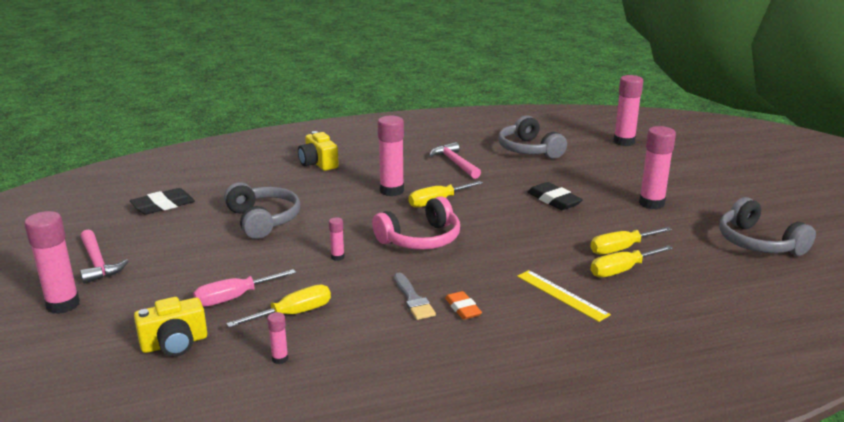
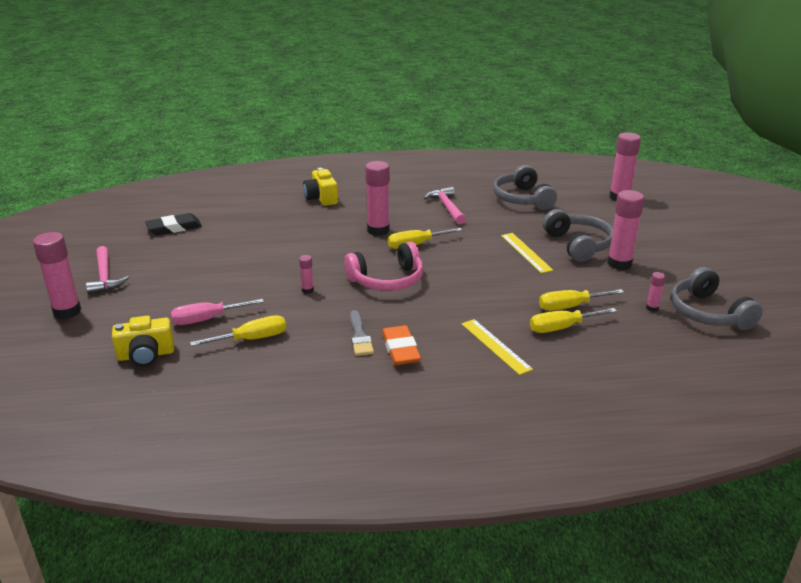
camera: 10 degrees right, 5 degrees up
grey headphones [224,183,300,239] -> grey headphones moved to [543,209,613,262]
pink glue stick [267,312,288,364] -> pink glue stick moved to [646,272,666,312]
orange eraser [445,291,482,320] -> orange eraser [382,325,421,365], size x1.51
black eraser [528,182,583,210] -> yellow ruler [501,233,553,273]

